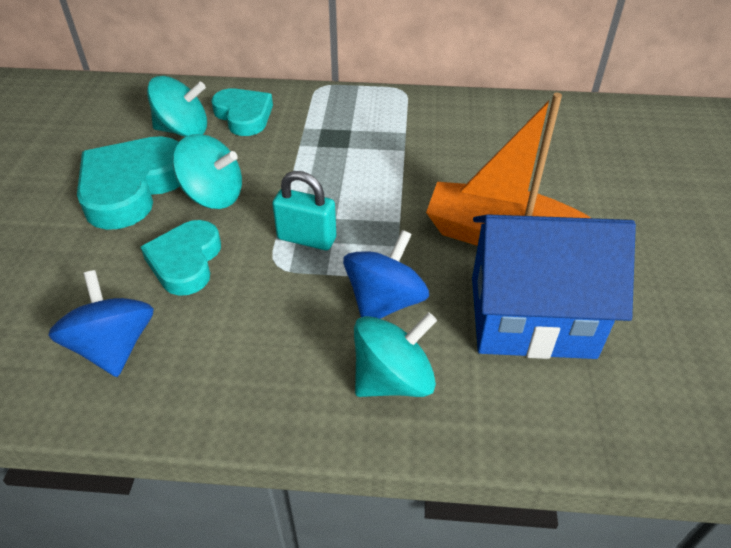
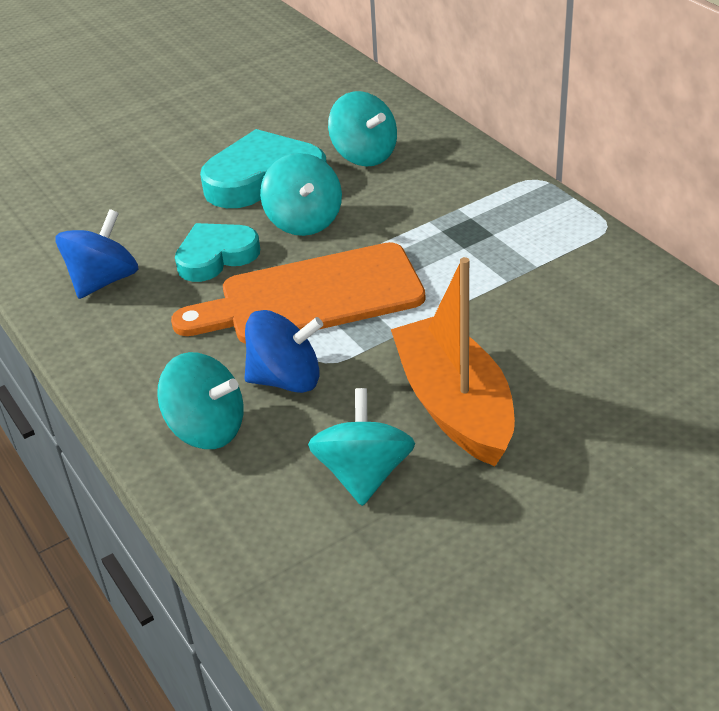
camera: 55 degrees right, 5 degrees down
turquoise heart [211,88,273,136] -> none
turquoise padlock [272,171,336,250] -> orange cutting board [171,242,425,344]
blue house [472,214,636,359] -> turquoise spinning top [308,388,415,506]

